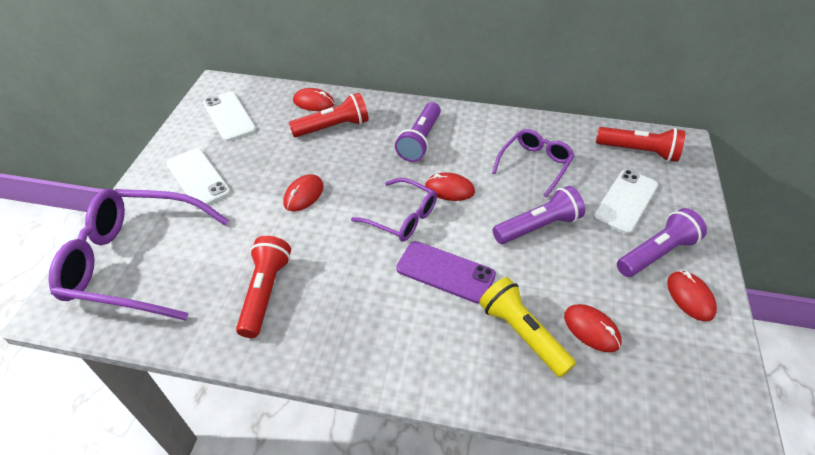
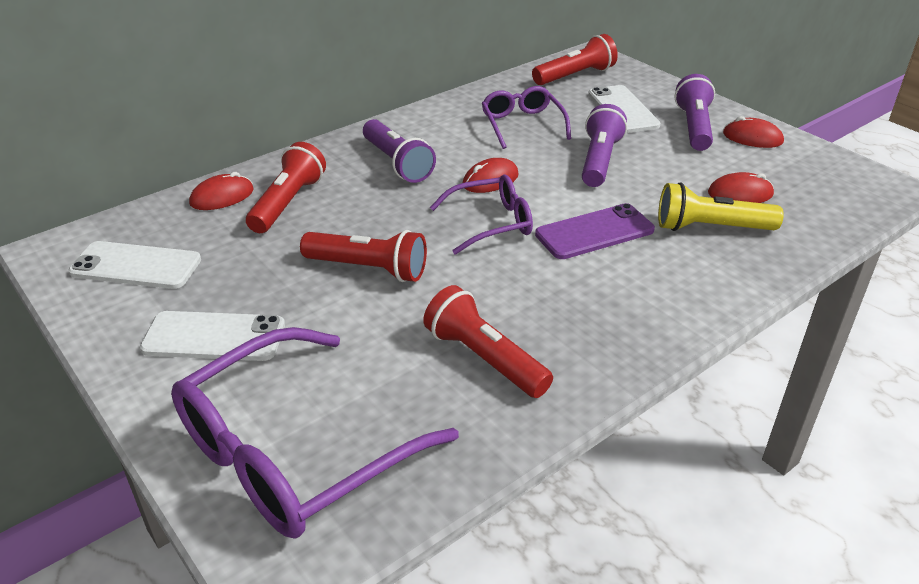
camera: 50 degrees left, 10 degrees down
red mouse [283,174,324,211] -> red flashlight [300,230,427,282]

